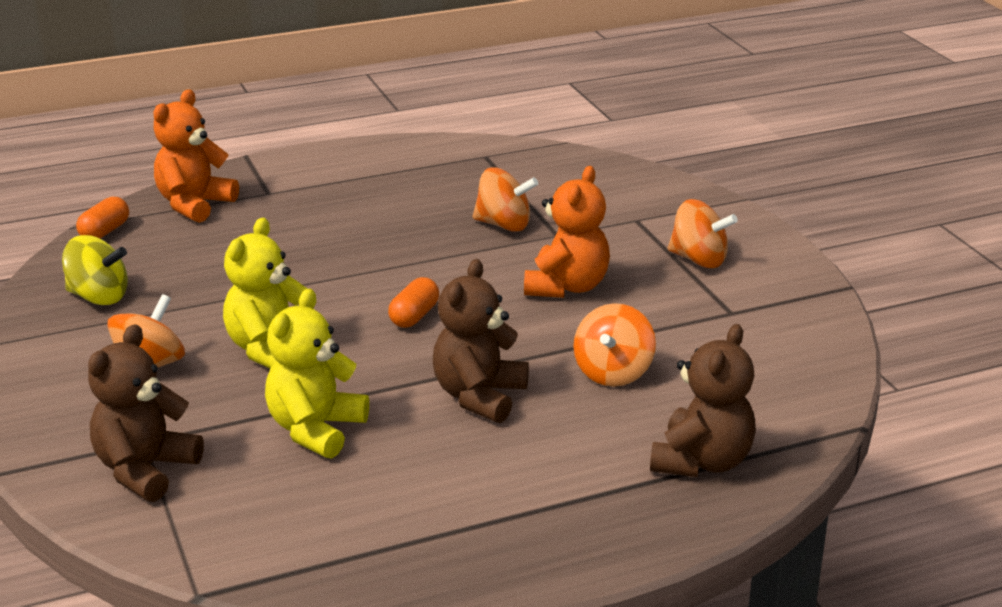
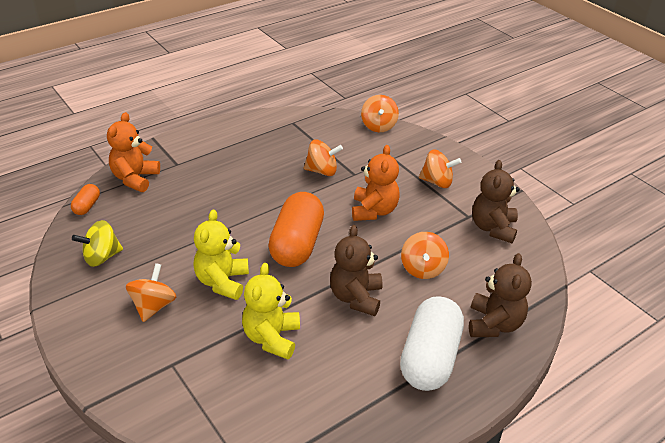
camera: 15 degrees left, 10 degrees up
yellow spinning top [62,235,128,305] -> yellow spinning top turned 150 degrees clockwise [72,220,123,267]
brown teddy bear [88,324,204,502] -> brown teddy bear moved to [472,160,520,243]
orange capsule [388,277,439,328] -> orange capsule [268,192,324,267], size x2.22
none -> orange spinning top [361,95,399,132]
none -> white capsule [400,296,464,391]

